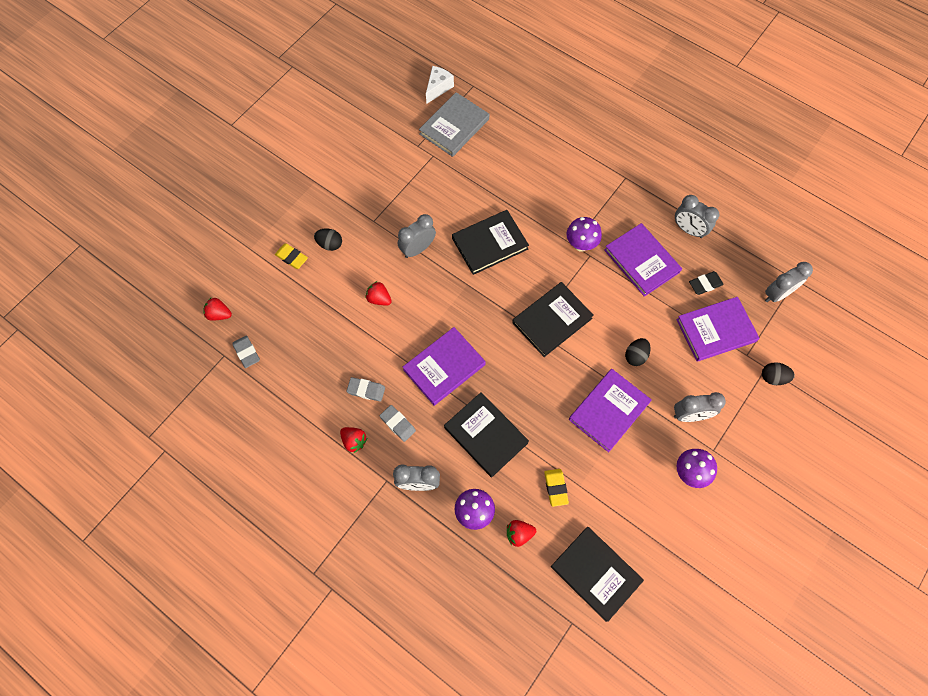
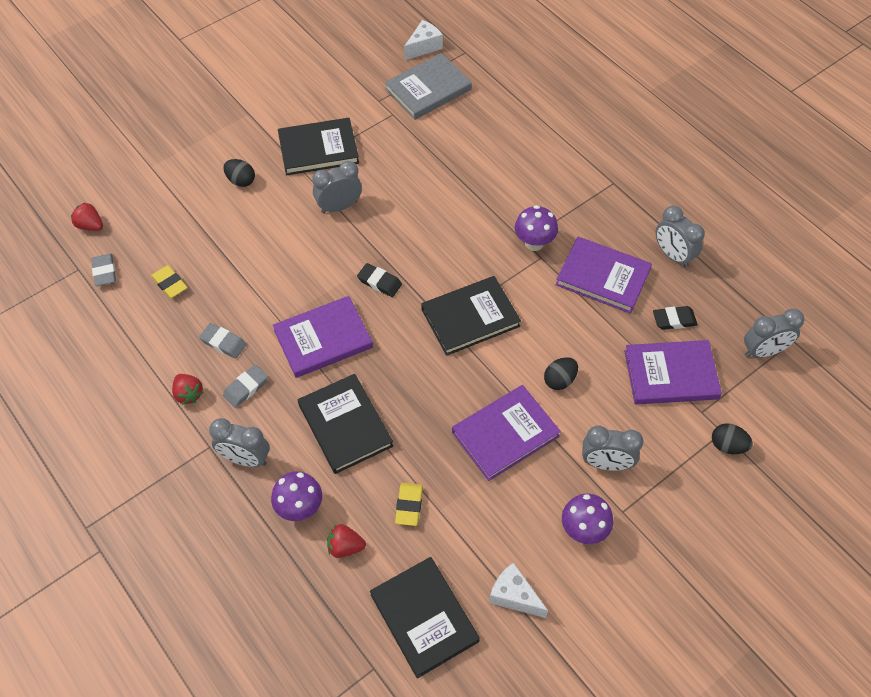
camera: 15 degrees right, 10 degrees down
yellow eraser [275,243,308,269] -> yellow eraser moved to [151,265,188,298]
red strawberry [365,281,392,305] -> none
grey eraser [380,405,416,442] -> grey eraser turned 75 degrees clockwise [223,365,268,408]
black book [452,210,529,275] -> black book moved to [278,118,359,175]
purple book [604,223,682,297] -> purple book turned 45 degrees counterclockwise [556,237,652,314]
none -> black eraser [357,263,402,297]
none -> white cheese [489,562,548,618]

